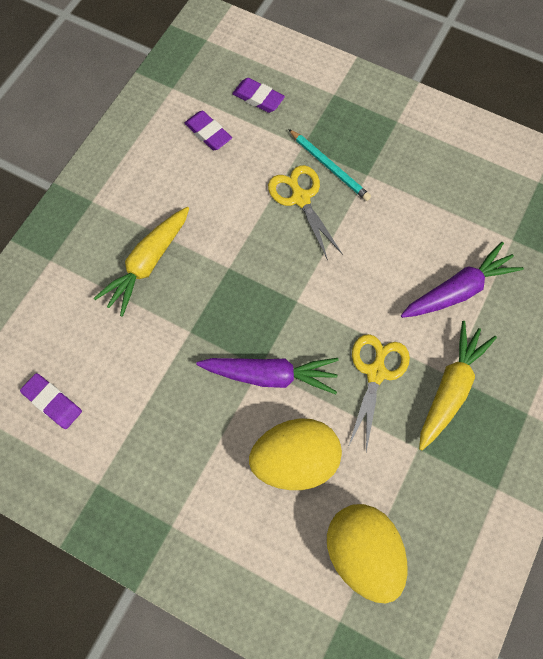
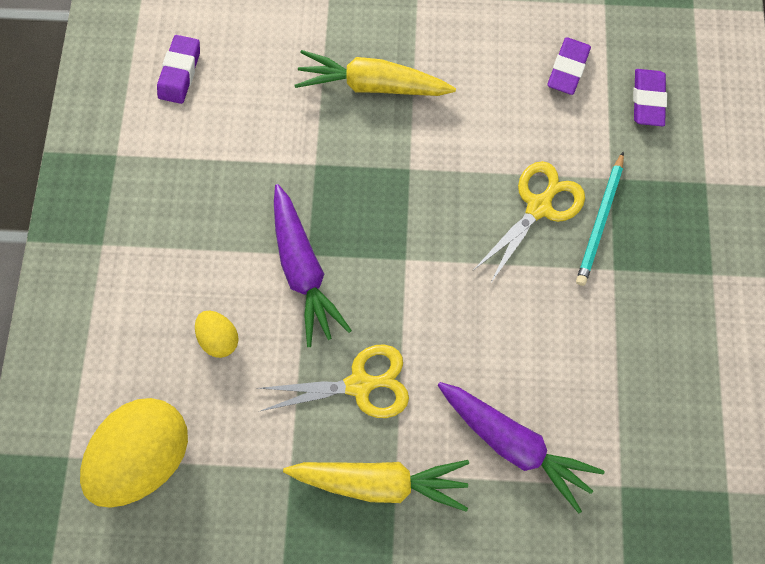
camera: 65 degrees right, 5 degrees up
yellow egg [249,418,342,490] -> yellow egg [195,311,239,358], size x0.47

